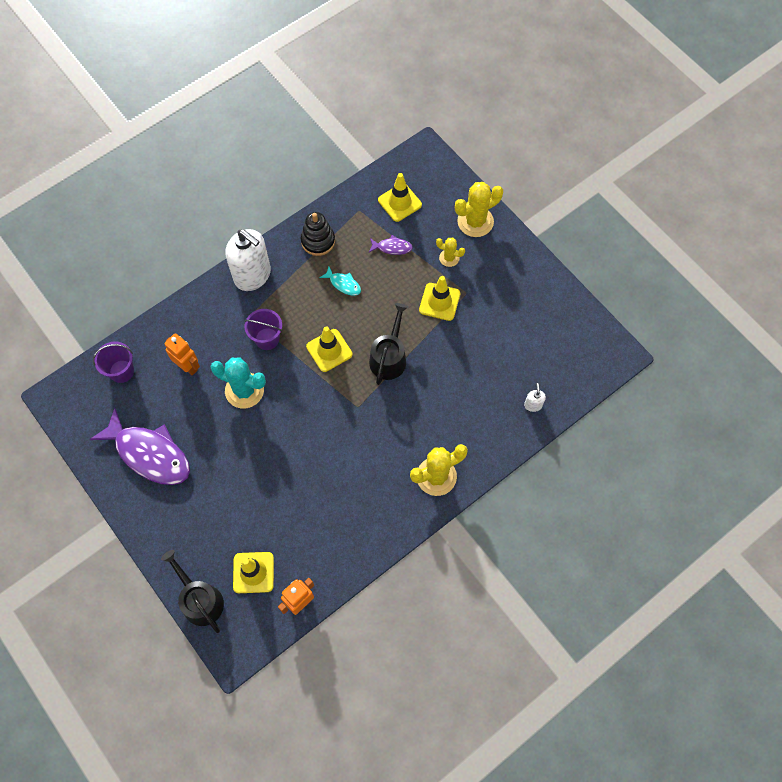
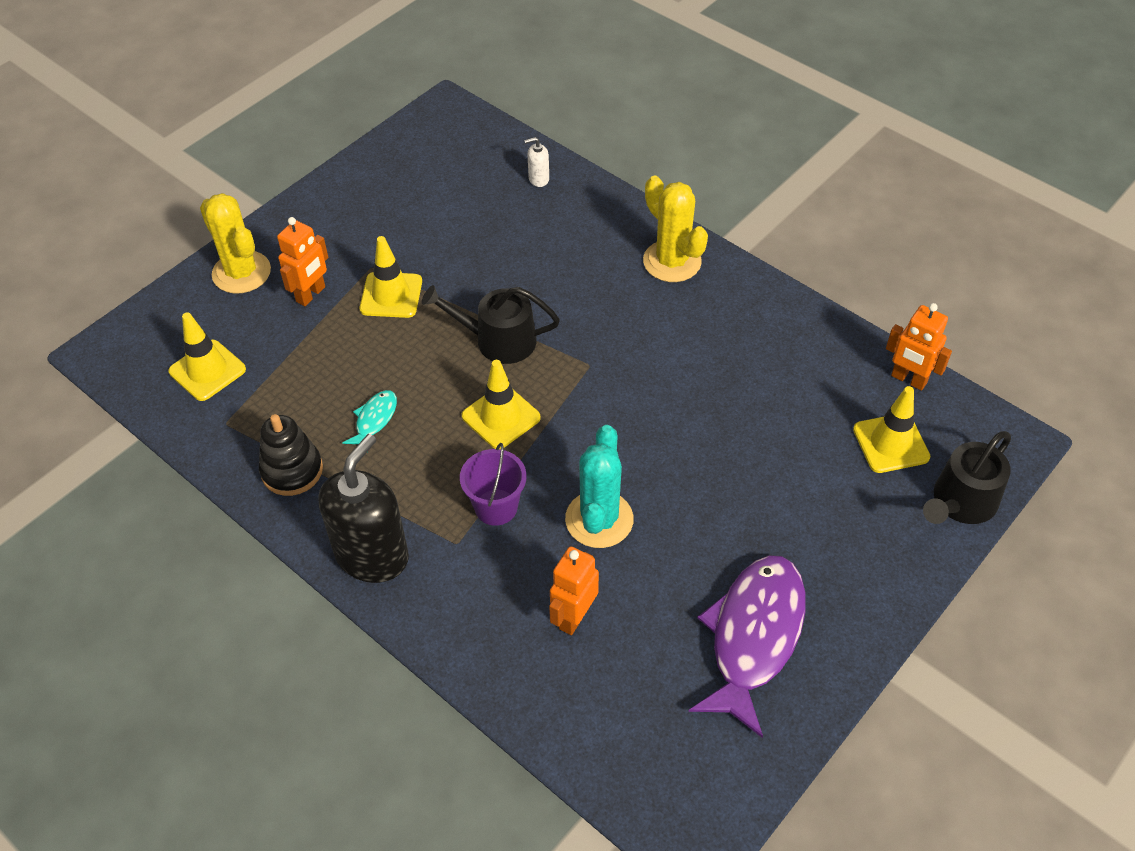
camera: 100 degrees left, 15 degrees down
purple bucket [93,341,134,383] -> none
white soap dispenser [225,229,271,291] -> black soap dispenser [318,434,409,583]
purple fish [369,235,413,255] -> none
yellow cactus [436,237,465,267] -> orange robot [277,217,328,306]

